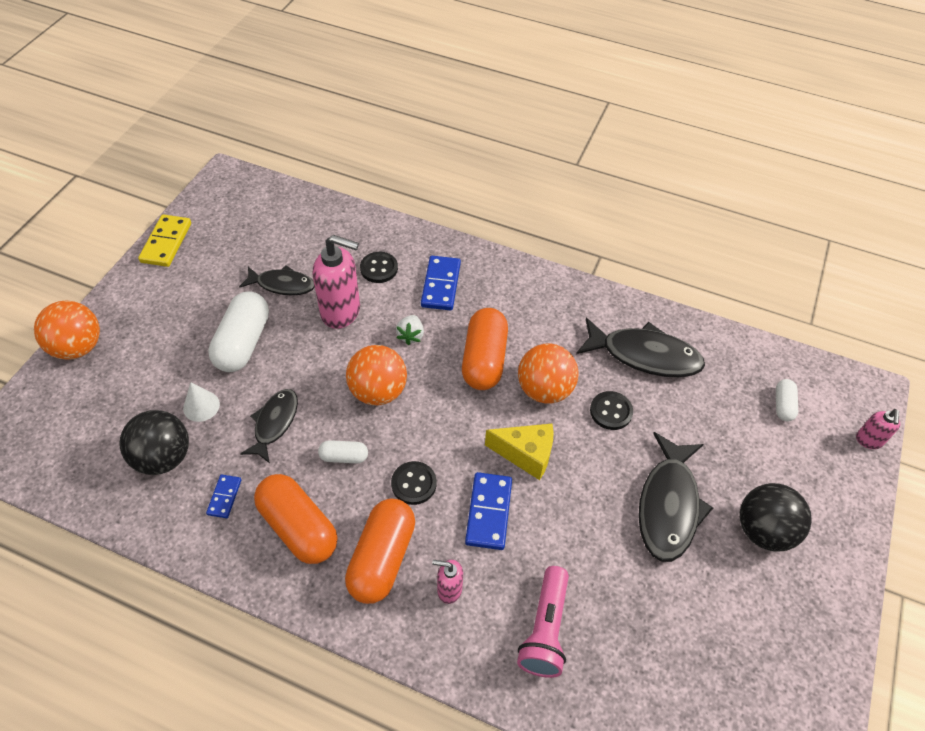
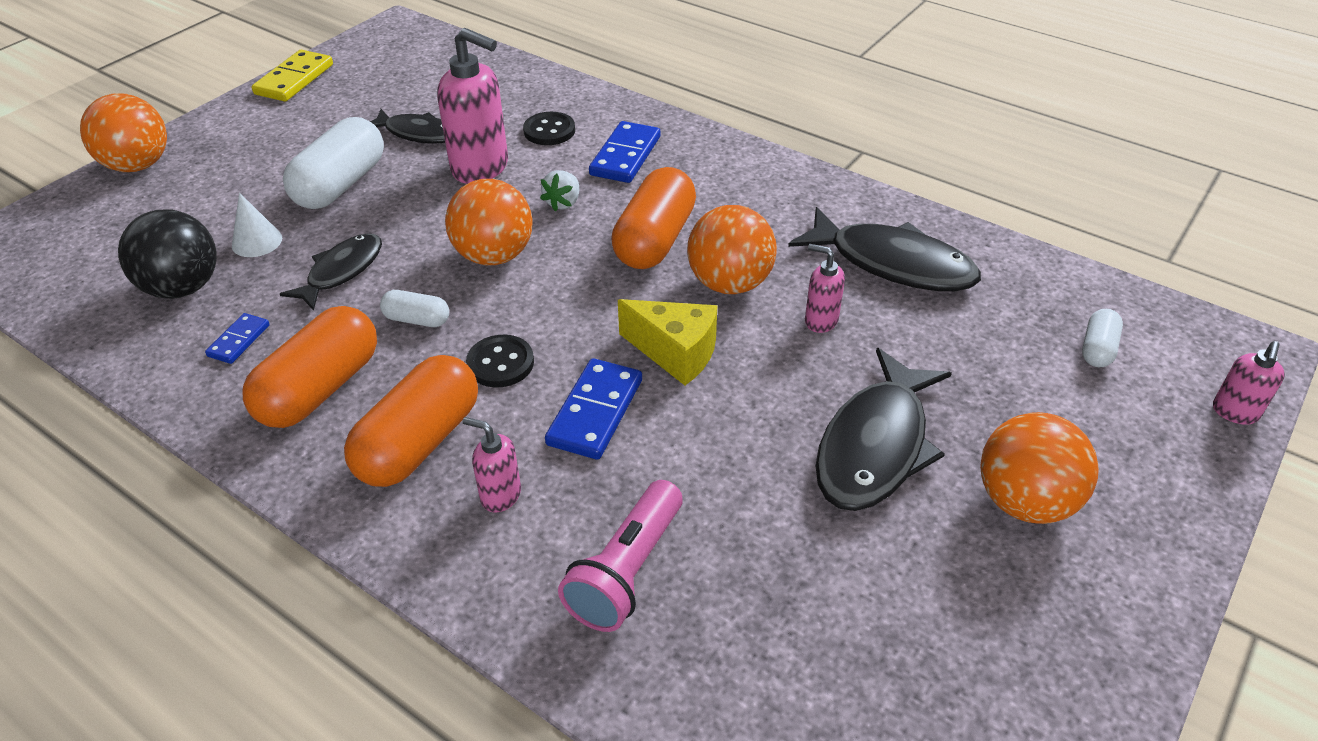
camera: 15 degrees right, 10 degrees down
orange capsule [254,474,337,564] -> orange capsule turned 60 degrees clockwise [243,306,377,428]
black button [590,391,633,430] -> pink soap dispenser [805,244,845,333]
black ball [740,483,812,552] -> orange ball [980,412,1099,524]

